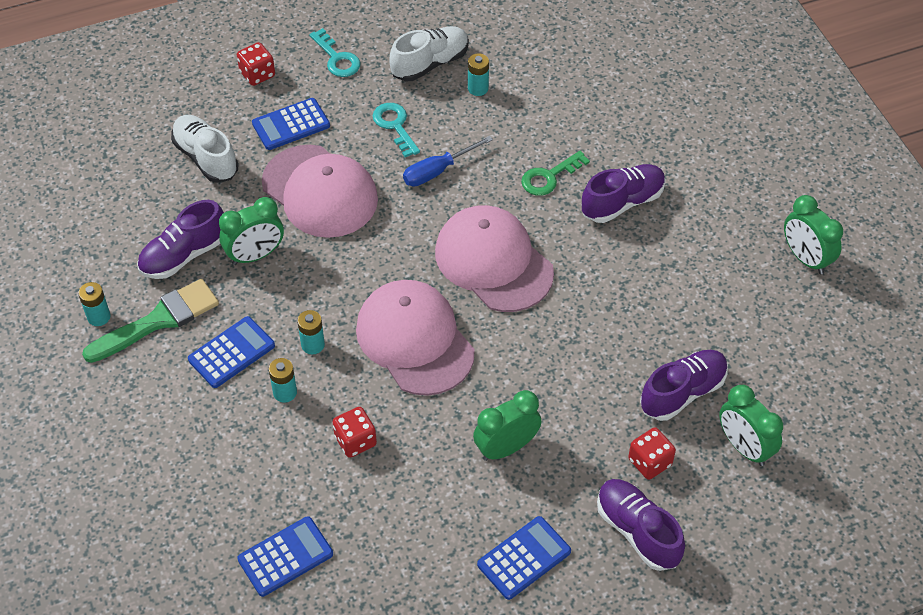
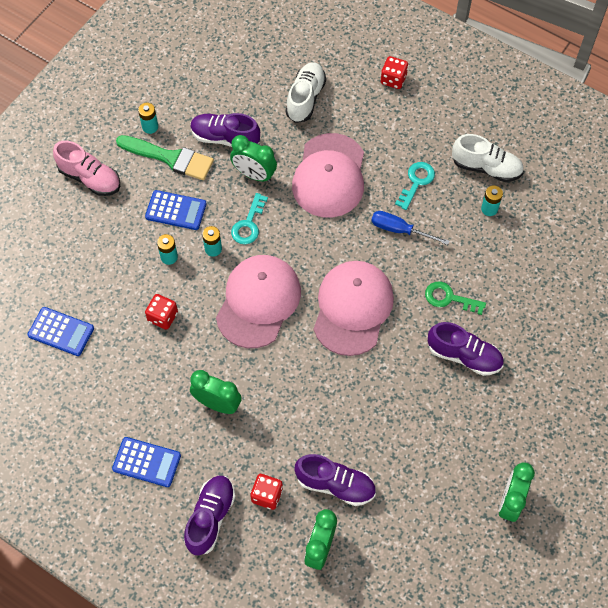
camera: 55 degrees right, 10 degrees up
blue calculator [252,98,330,150] -> none
turquoise key [309,28,361,77] -> turquoise key moved to [231,193,268,244]
none -> pink shoe [53,140,120,196]

